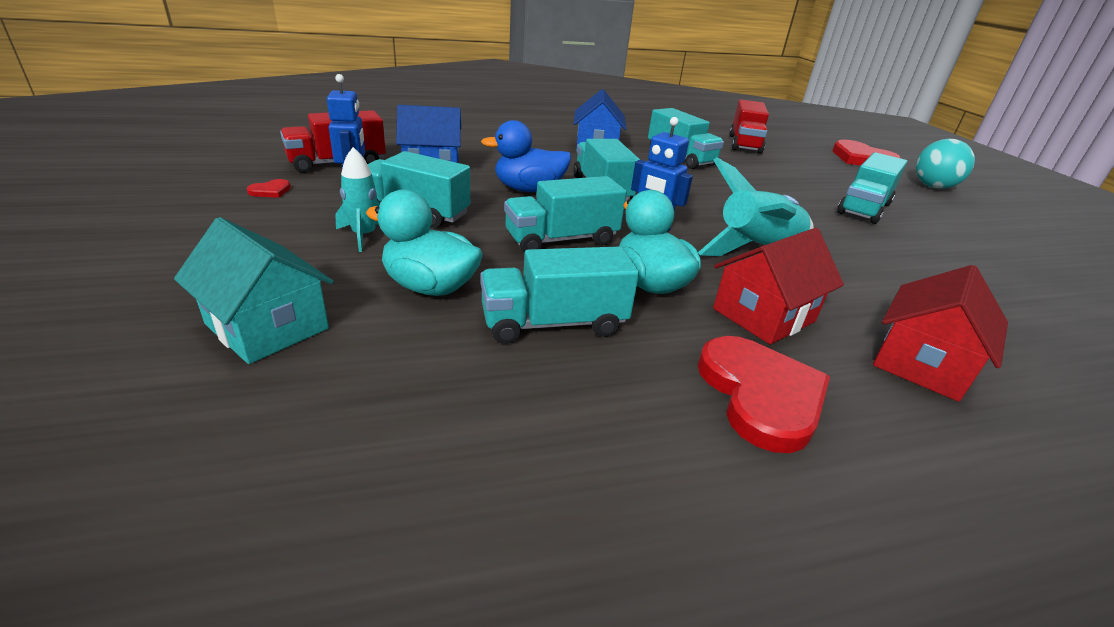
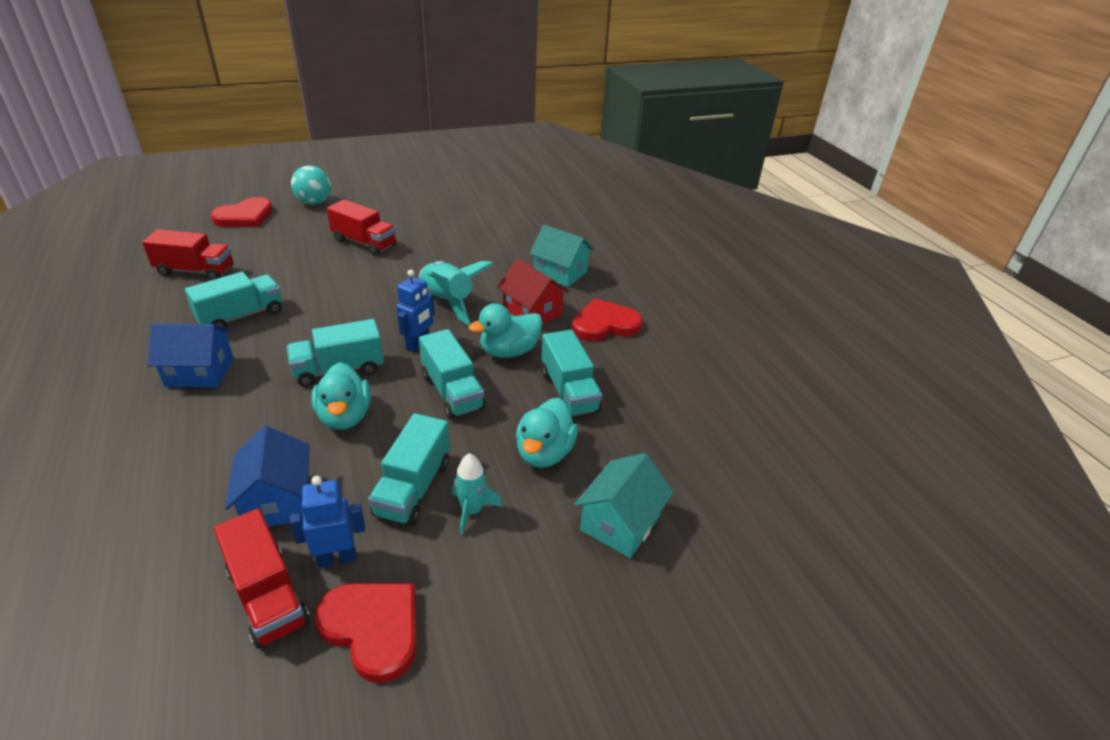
camera: 95 degrees left, 5 degrees up
red heart [247,179,291,198] -> red heart [315,583,417,683], size x2.36
blue duck [481,120,572,192] -> turquoise duck [311,362,371,430]
turquoise truck [837,152,907,224] -> red truck [326,199,396,256]
red house [873,265,1008,402] -> turquoise house [530,225,594,287]

